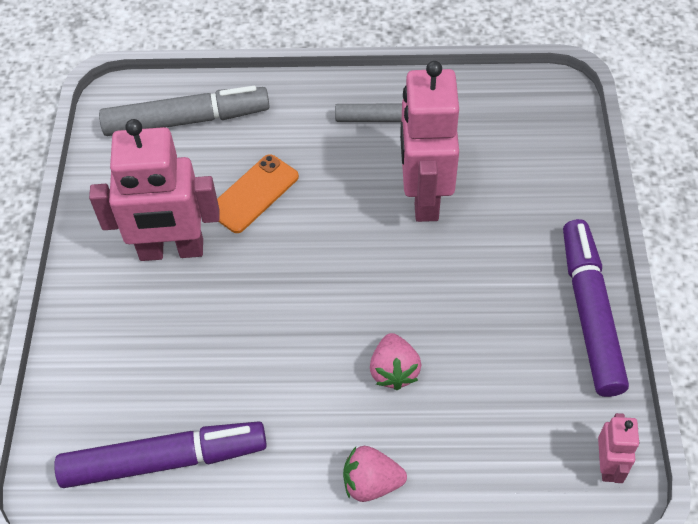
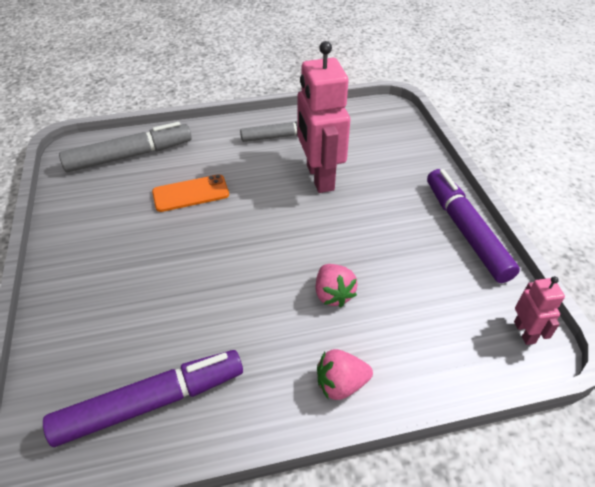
camera: 15 degrees left, 10 degrees down
pink robot [89,119,220,261] -> none
orange phone [217,154,299,233] -> orange phone turned 45 degrees clockwise [152,174,229,212]

